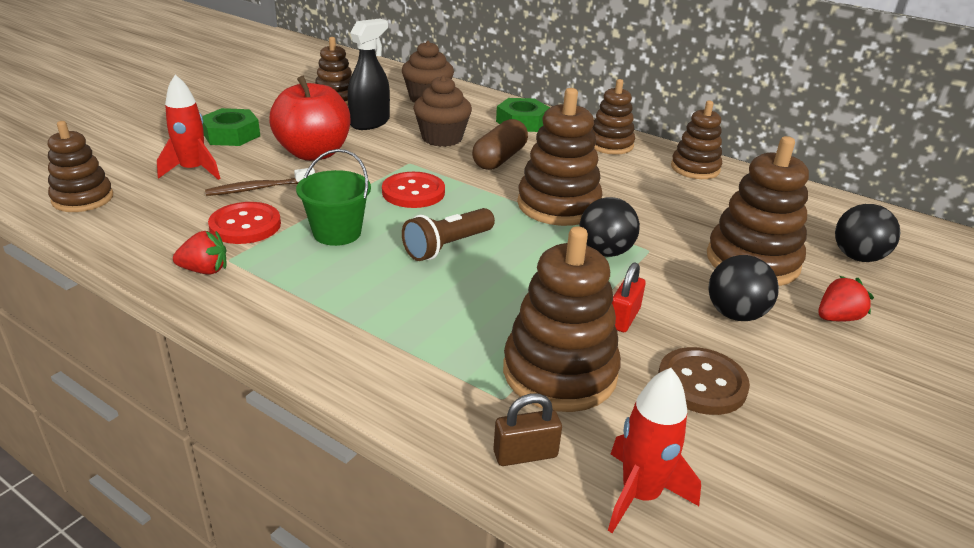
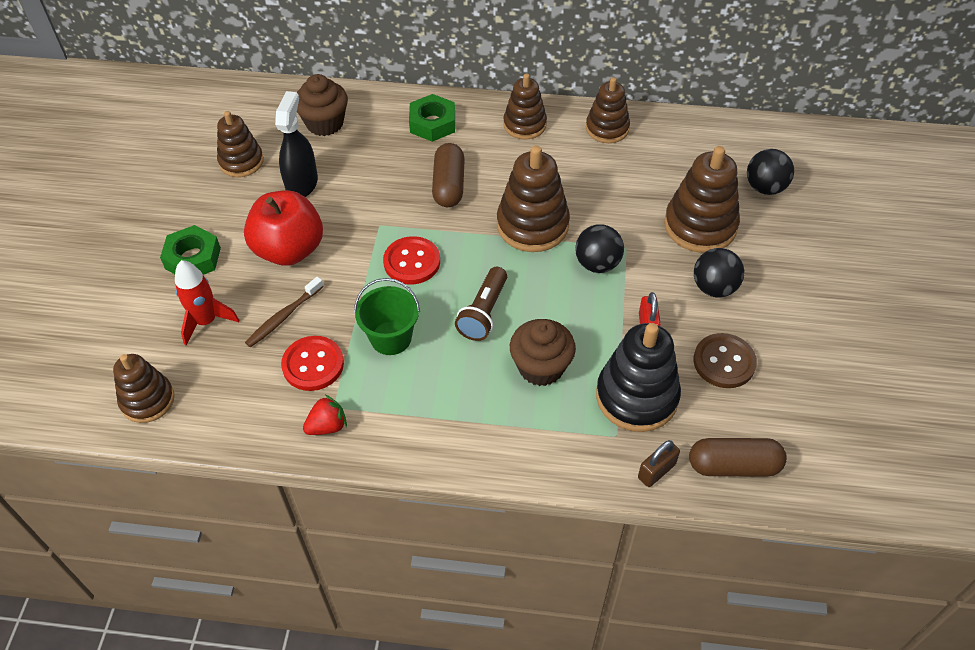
camera: 25 degrees left, 20 degrees up
brown cupcake [413,75,472,147] -> brown cupcake moved to [510,319,576,386]
brown stacking toy [503,226,621,412] -> black stacking toy [596,323,681,432]
red rocket [608,368,701,533] -> brown capsule [689,438,787,476]
red strawberry [818,276,874,322] -> none

